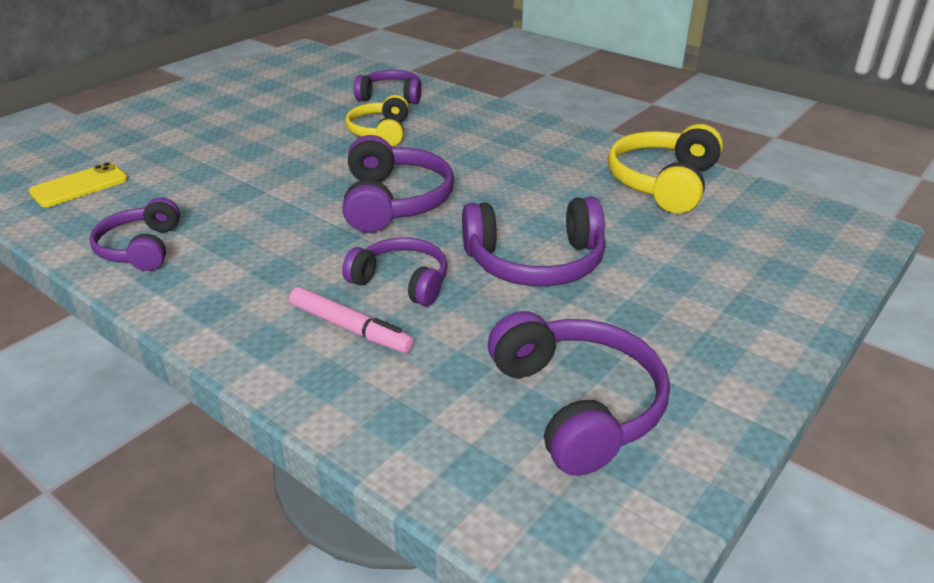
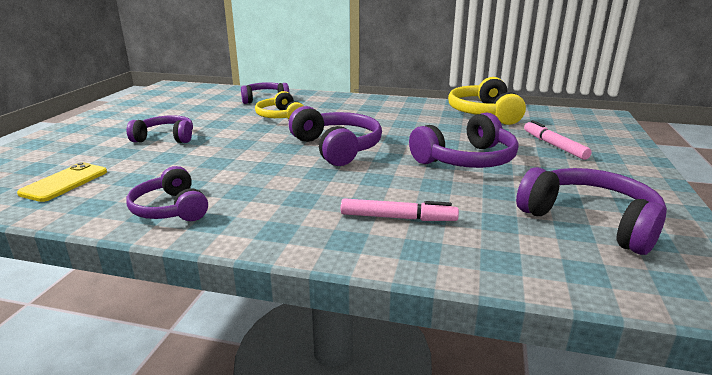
camera: 25 degrees left, 10 degrees down
purple headphones [342,237,448,306] -> purple headphones moved to [127,115,193,143]
none -> pink marker [524,120,592,160]

